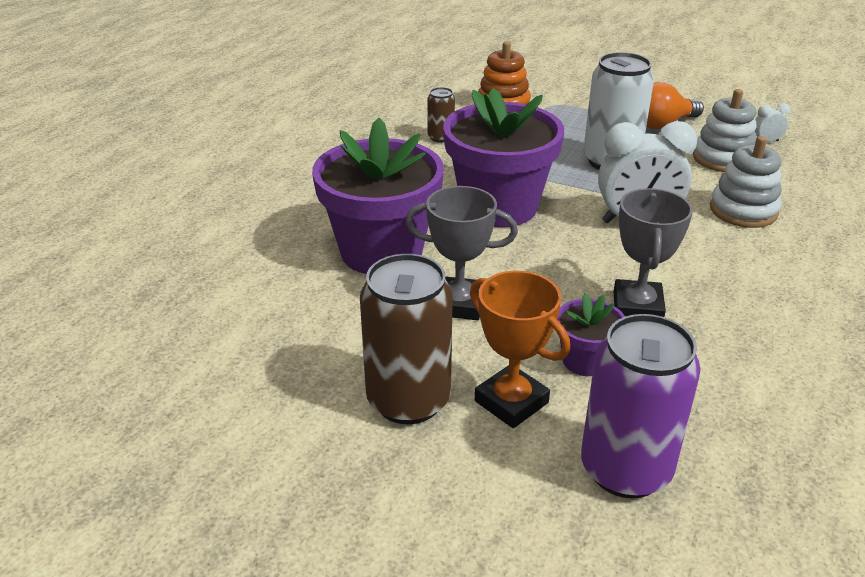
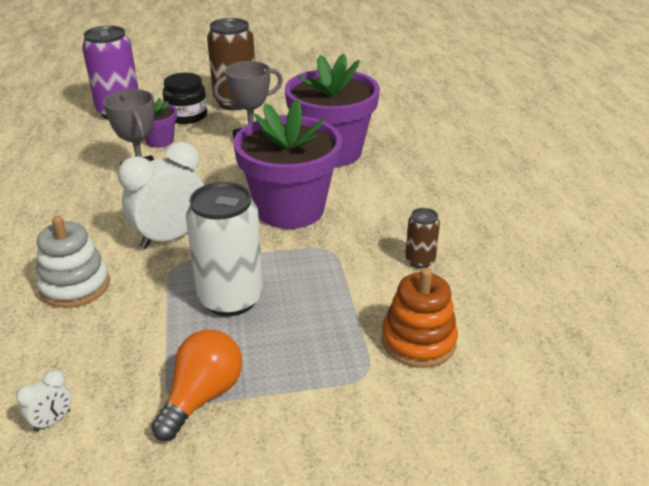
camera: 145 degrees right, 0 degrees up
orange trophy [470,271,570,428] -> black jar [163,73,207,124]
white stacking toy [693,89,757,172] -> none

